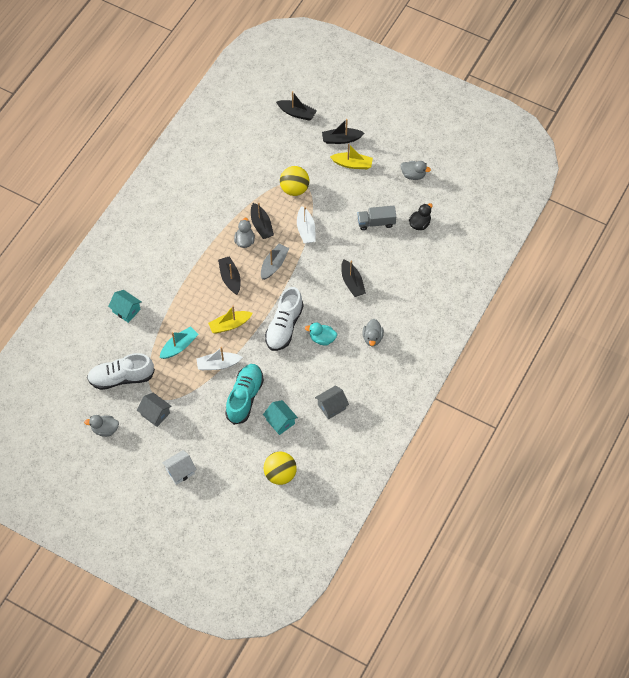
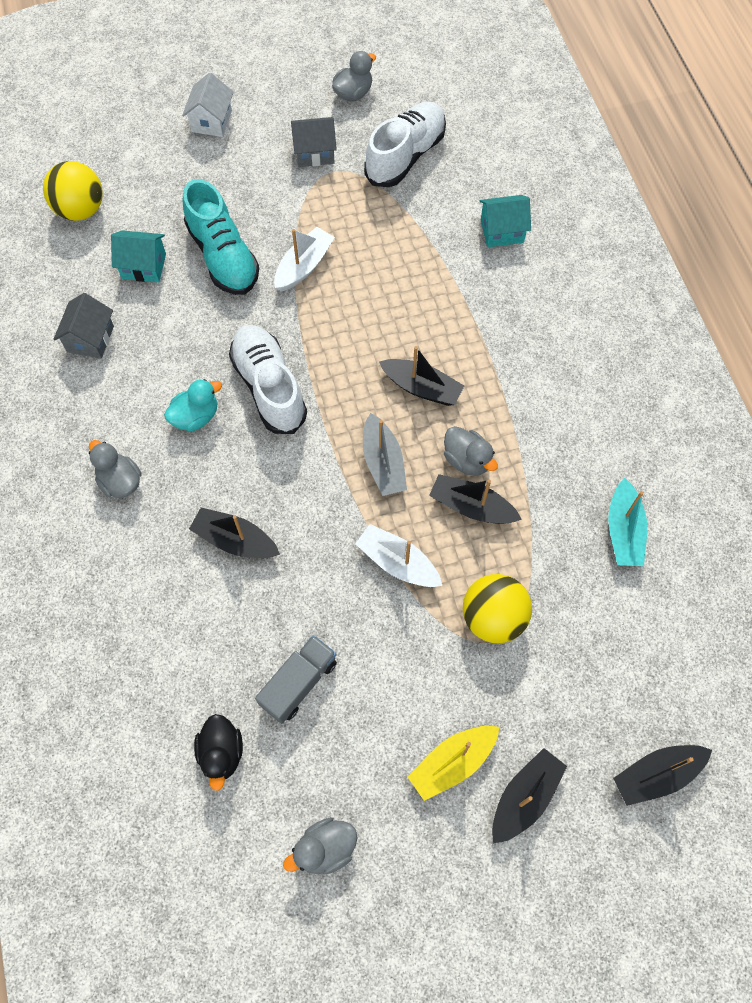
camera: 135 degrees right, 5 degrees up
turquoise boat [160,326,199,359] -> turquoise boat moved to [608,478,647,566]
yellow boat [208,306,253,334] -> none

